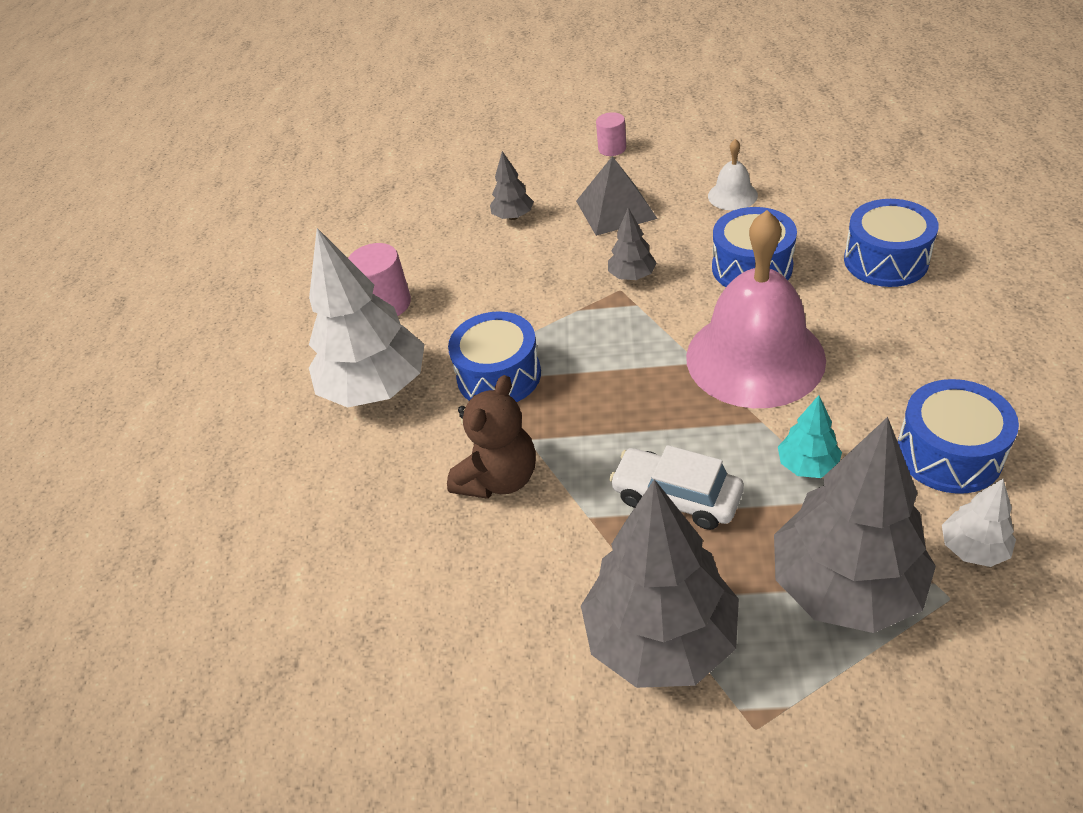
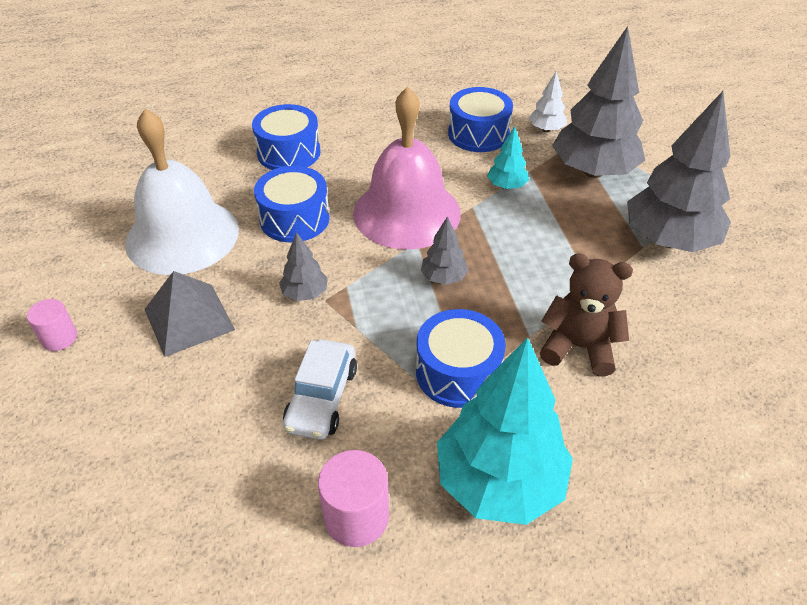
camera: 110 degrees left, 0 degrees up
white tree [309,228,425,408] -> turquoise tree [437,337,573,525]
grey tree [490,151,534,220] -> grey tree moved to [421,216,469,285]
white car [609,445,744,530] -> white car moved to [283,339,357,440]
white bell [708,139,758,210] -> white bell [125,109,239,275], size x2.30

